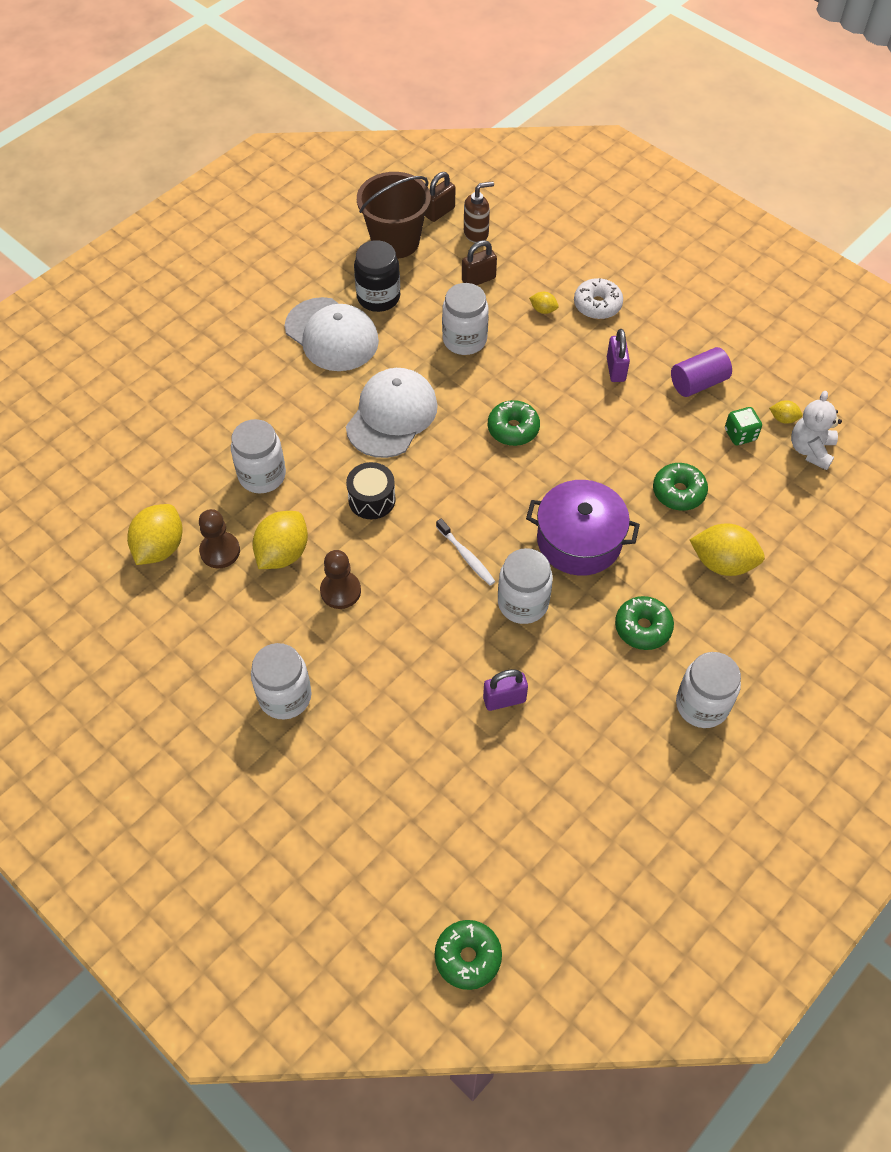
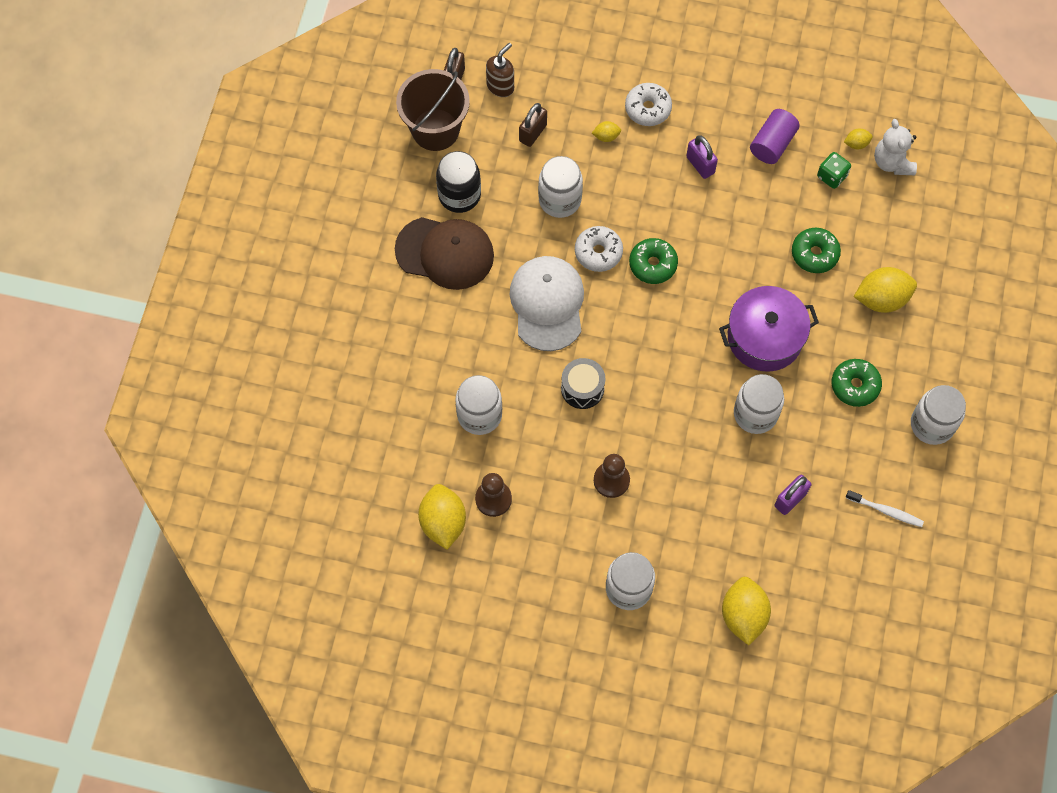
camera: 30 degrees left, 10 degrees up
yellow lemon [252,511,308,569] -> yellow lemon moved to [722,577,771,645]
white cap [285,297,379,371] -> brown cap [395,217,494,290]
green donut [435,920,502,990] -> none
white toothbrush [436,519,495,586] -> white toothbrush moved to [846,490,924,527]
none -> white donut [575,226,623,272]

